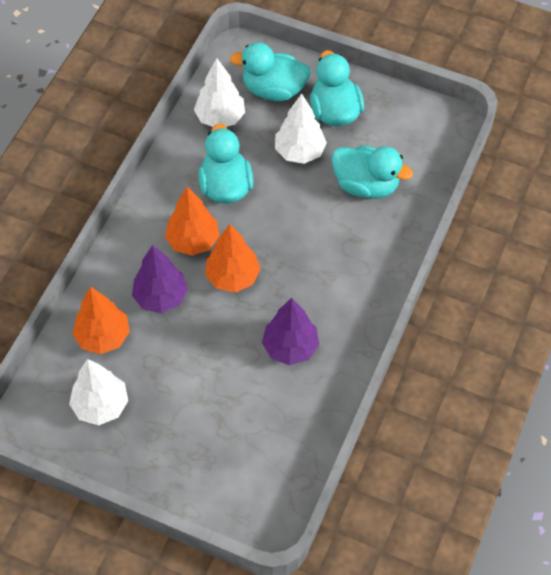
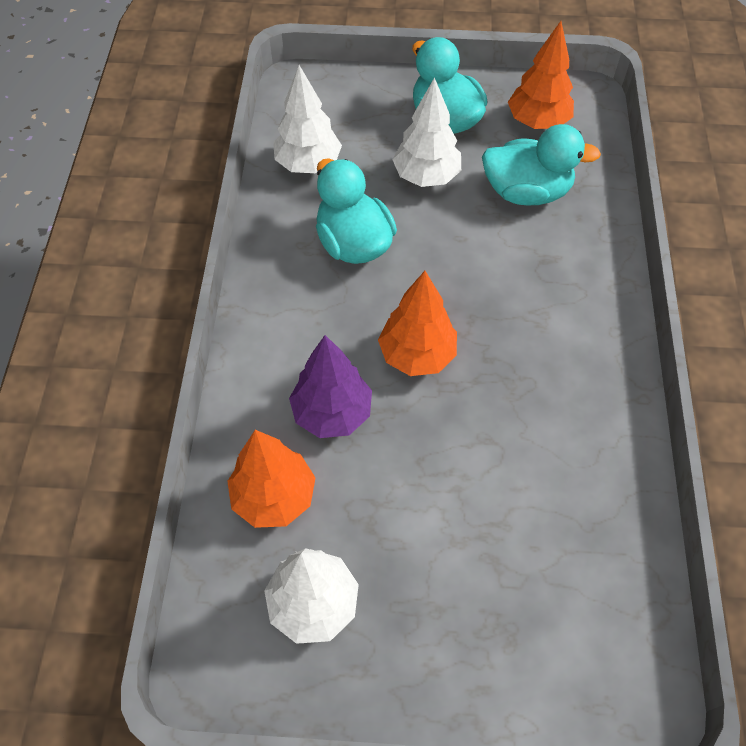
camera: 20 degrees left, 0 degrees up
orange tree [165,186,220,256] -> orange tree moved to [508,21,574,129]
turquoise duck [230,42,311,101] -> none
purple tree [262,298,319,365] -> none

